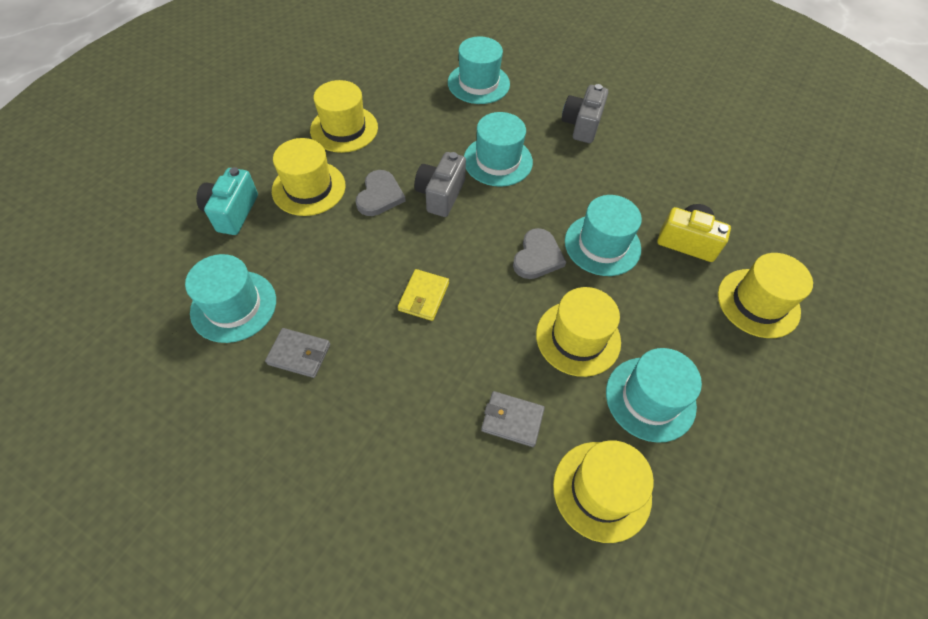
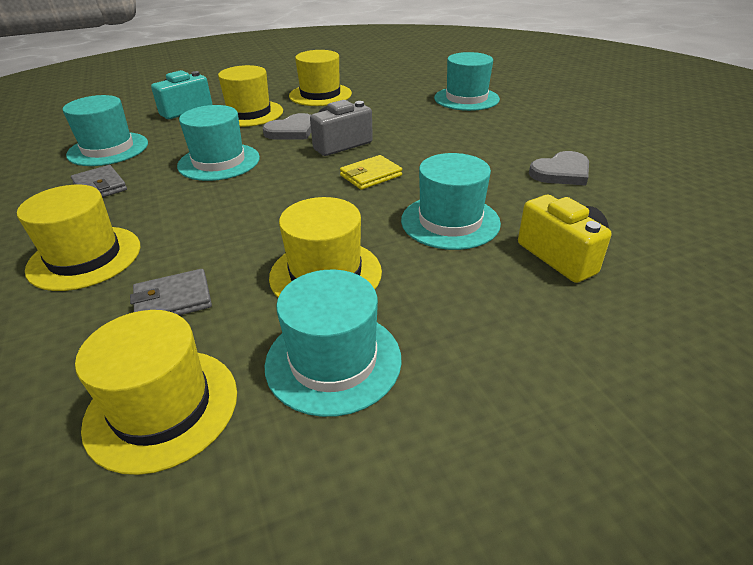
camera: 40 degrees right, 20 degrees down
yellow wallet [398,269,449,321] -> yellow wallet moved to [340,155,402,190]
turquoise hat [464,112,533,187] -> turquoise hat moved to [177,105,260,181]
grey wallet [481,391,545,447] -> grey wallet turned 75 degrees counterclockwise [130,269,212,315]
grey heart [513,228,566,279] -> grey heart moved to [529,151,589,186]
grey camera [562,84,608,143] -> none
yellow hat [718,253,813,338] -> yellow hat moved to [17,185,140,291]

